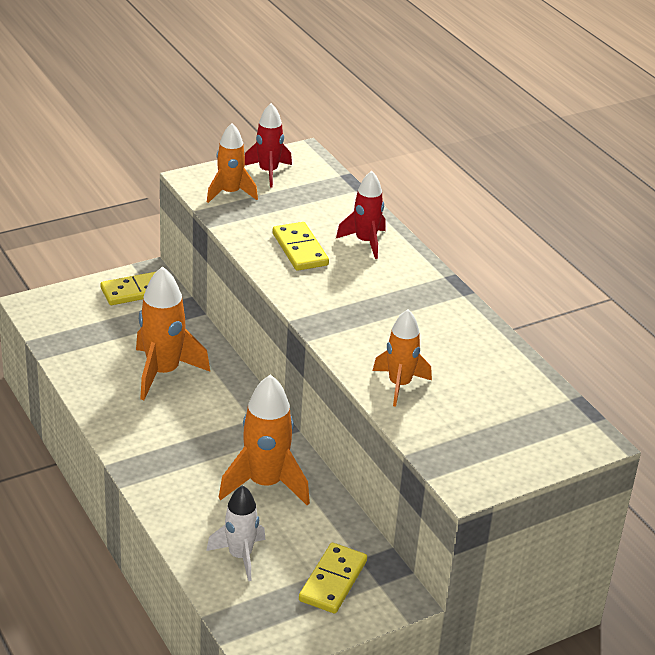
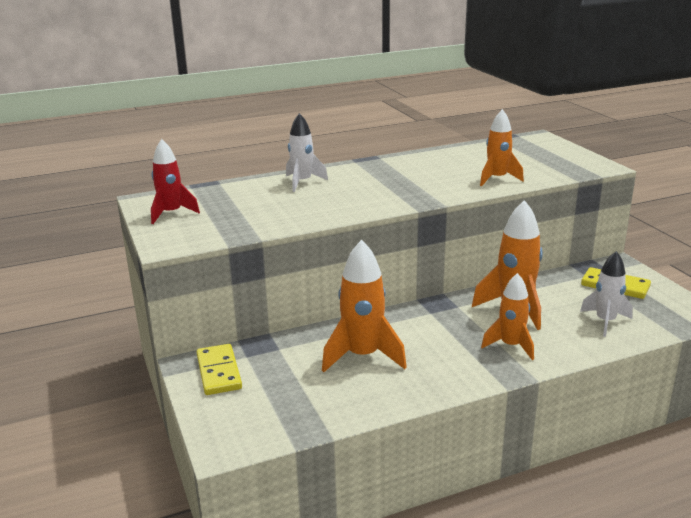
camera: 80 degrees left, 10 degrees down
orange rocket [207,123,258,203] -> orange rocket moved to [481,273,534,360]
yellow domino [273,222,329,271] -> none
red rocket [336,171,385,259] -> white rocket [286,113,328,192]

